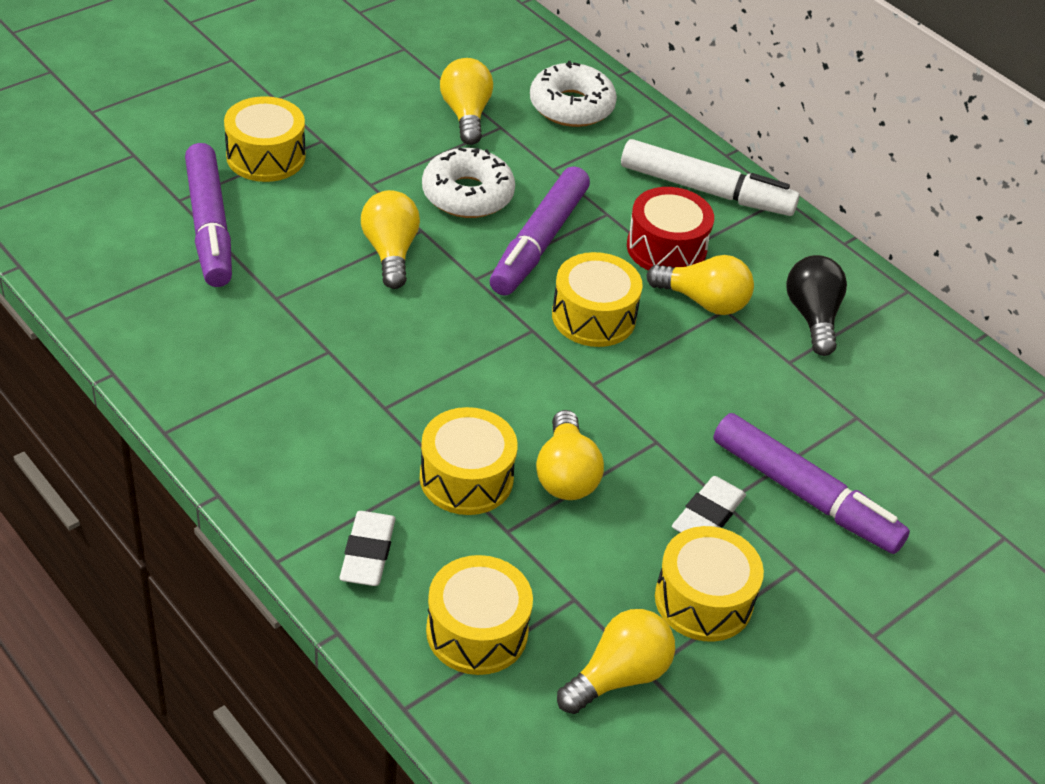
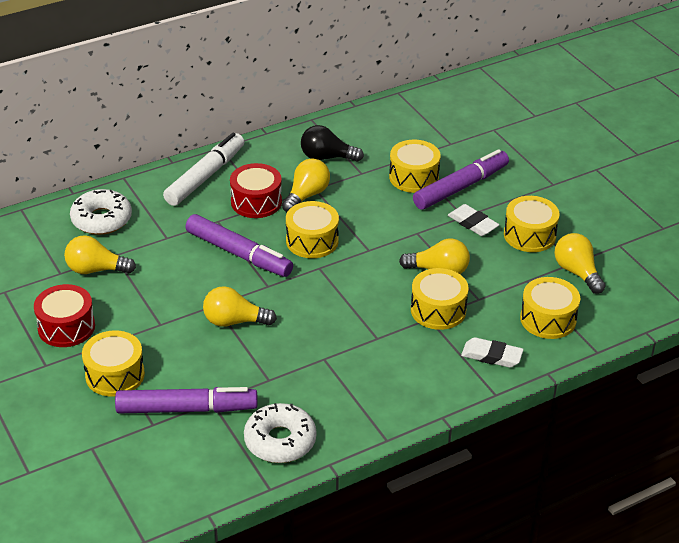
camera: 75 degrees left, 5 degrees down
white donut [422,147,515,218] -> white donut moved to [244,403,316,463]
none -> red drum [34,284,95,347]
none -> yellow drum [389,140,441,193]

